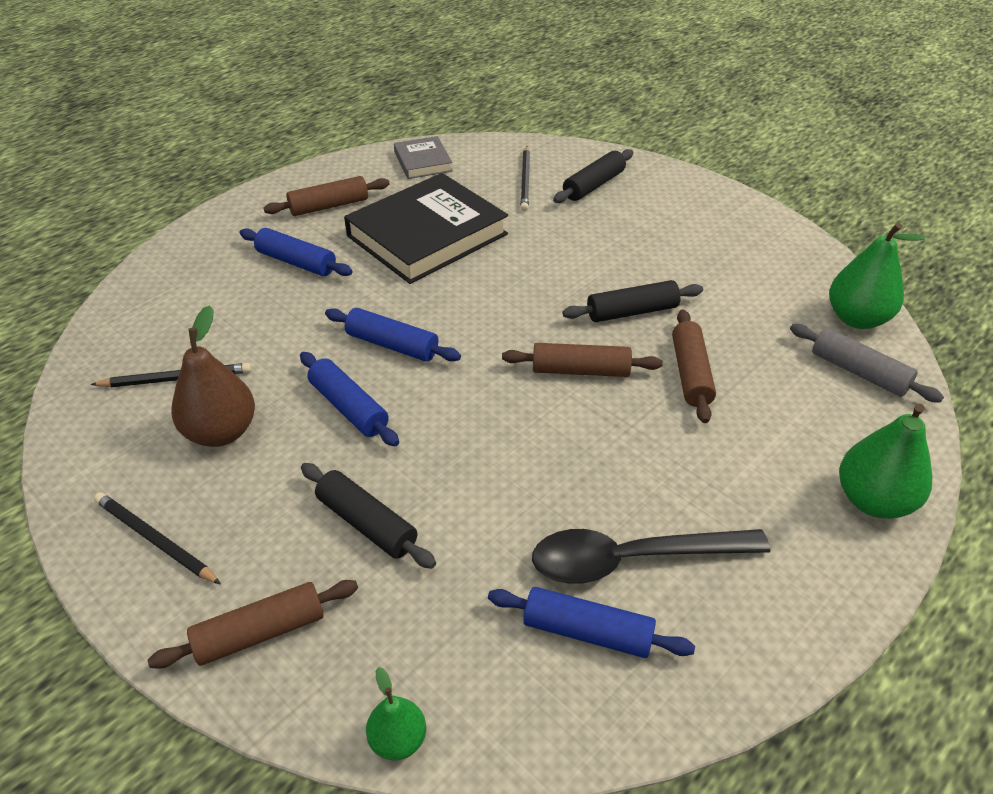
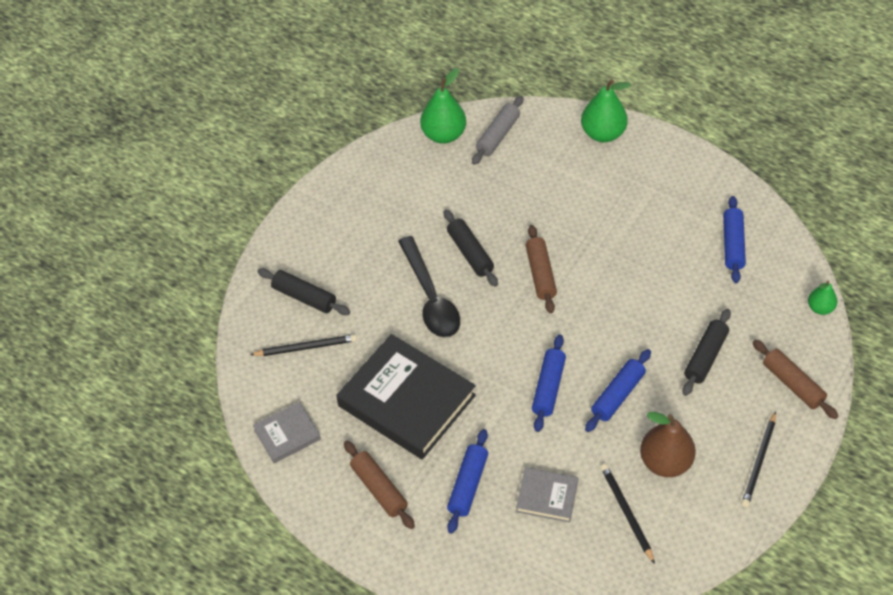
camera: 100 degrees left, 10 degrees up
black spoon [532,529,770,584] -> black spoon moved to [398,236,460,338]
brown rolling pin [672,309,716,423] -> none
none -> grey book [516,467,578,523]

